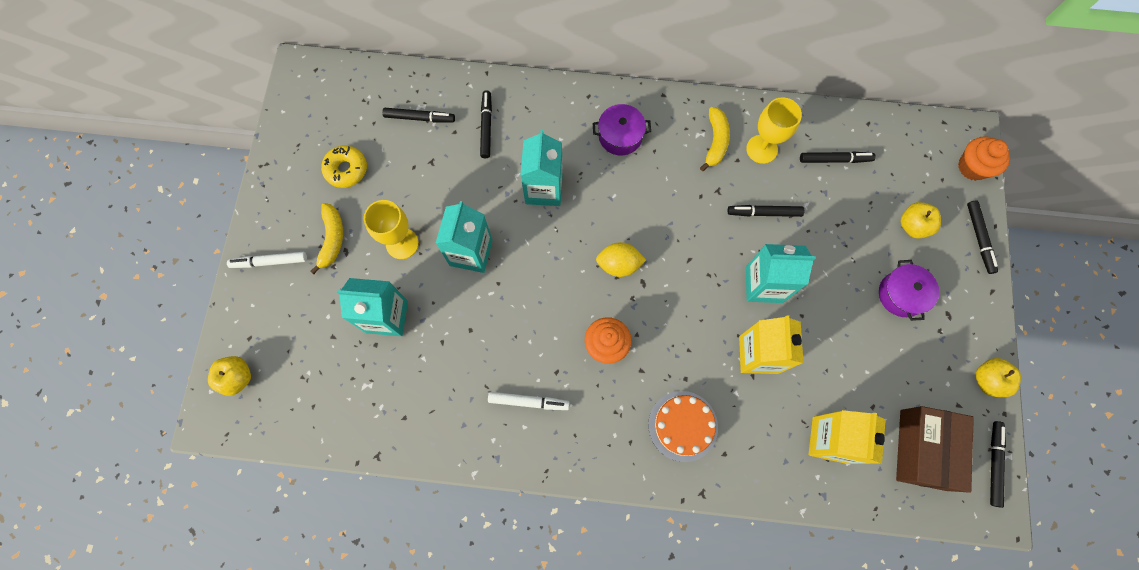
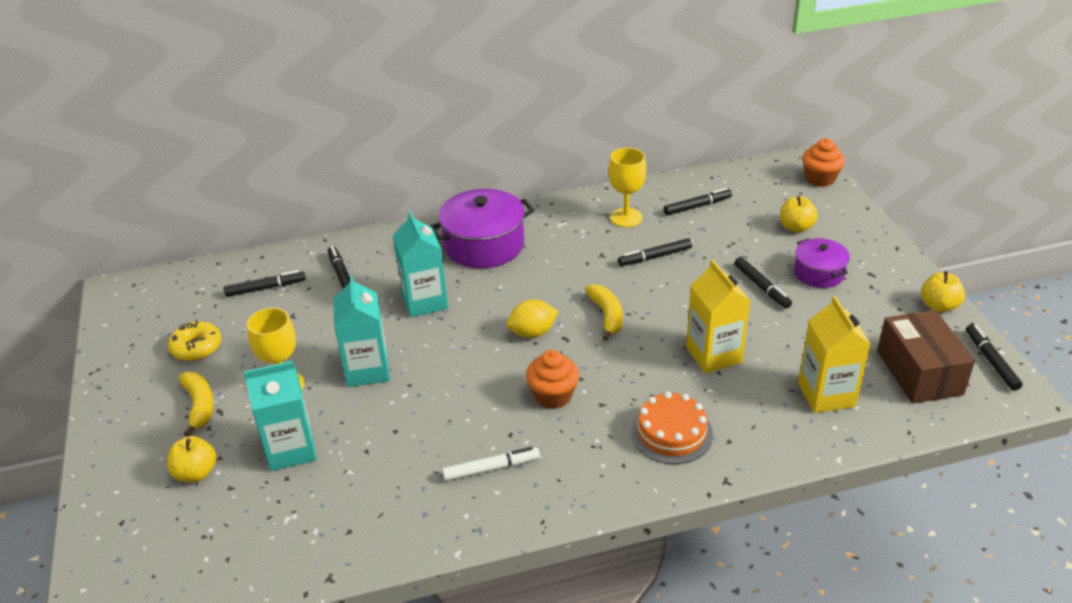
camera: 20 degrees left, 35 degrees down
yellow apple [208,356,251,396] -> yellow apple moved to [167,436,216,482]
white marker [227,252,307,268] -> none
purple pot [593,104,651,156] -> purple pot [429,189,535,268], size x1.71
yellow banana [700,107,730,171] -> yellow banana moved to [585,284,623,341]
turquoise carton [746,244,816,303] -> none
black marker [967,201,998,274] -> black marker moved to [734,257,792,309]

